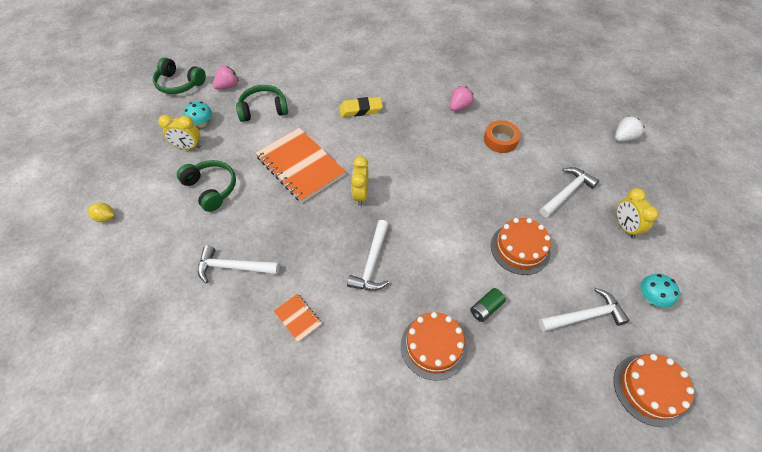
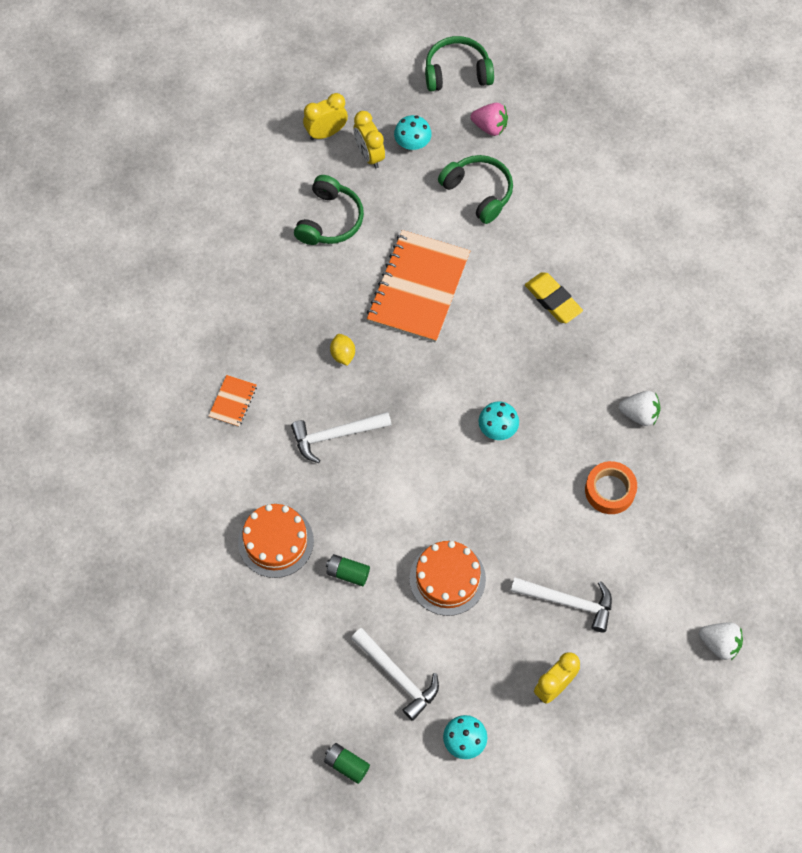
camera: 60 degrees right, 10 degrees up
yellow lemon [88,203,114,222] -> yellow lemon moved to [330,334,355,366]
green headphones [153,57,206,94] -> green headphones turned 90 degrees clockwise [425,36,494,91]
white hammer [198,245,279,283] -> none
yellow clock [351,156,368,206] -> yellow clock moved to [303,93,348,140]
pink strawberry [450,86,474,111] -> white strawberry [619,391,661,426]
orange cake [614,354,694,427] -> green battery [324,743,370,784]
none -> turquoise mushroom [478,401,519,440]

